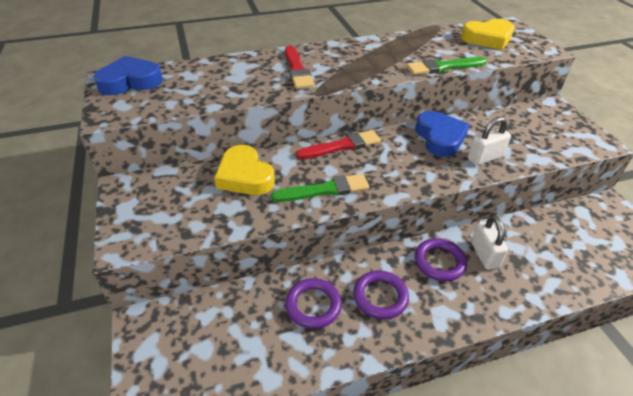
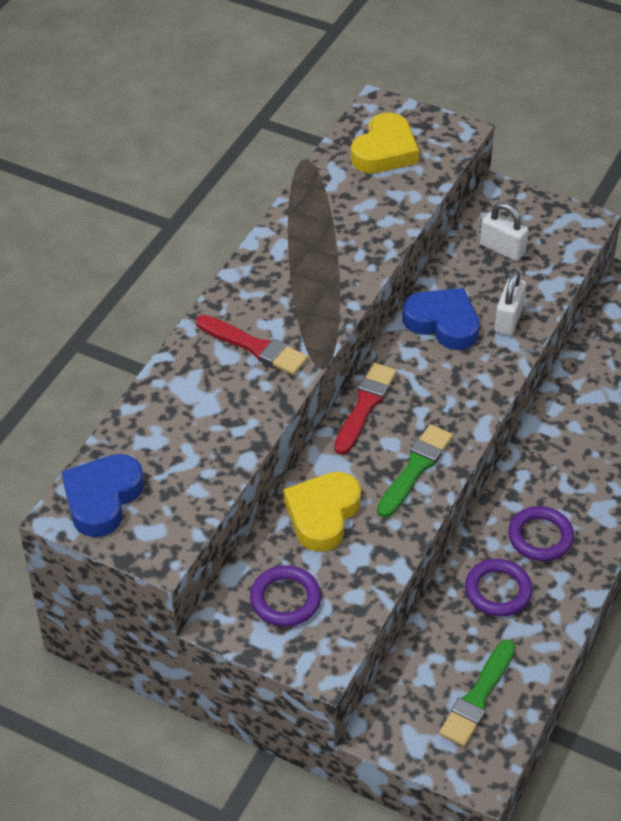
camera: 45 degrees left, 5 degrees up
yellow heart [214,145,275,195] -> yellow heart turned 105 degrees clockwise [284,472,361,552]
green brush [406,57,487,75] -> green brush moved to [439,640,515,747]
purple ring [415,238,467,281] -> purple ring moved to [250,565,321,627]
white padlock [471,215,508,270] -> white padlock moved to [480,202,529,261]

